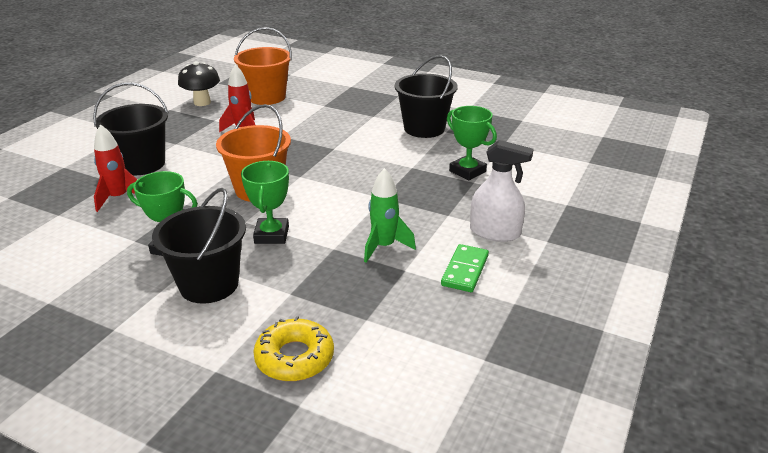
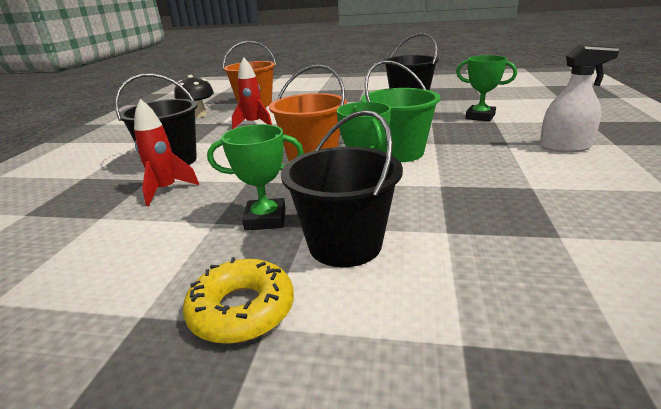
camera: 15 degrees left, 5 degrees down
yellow donut [253,316,334,381] -> yellow donut moved to [183,257,294,344]
green rocket [364,168,416,263] -> none
green domino [441,244,489,292] -> none
none -> green bucket [361,60,440,162]

